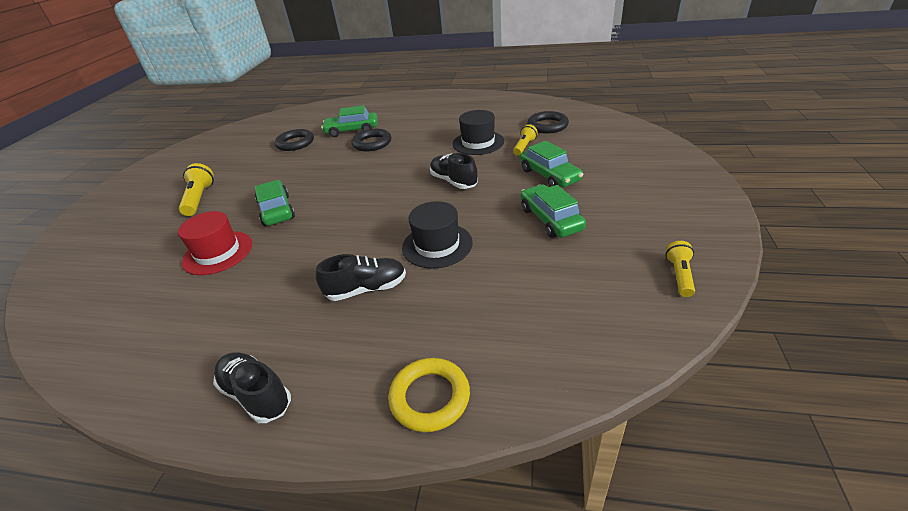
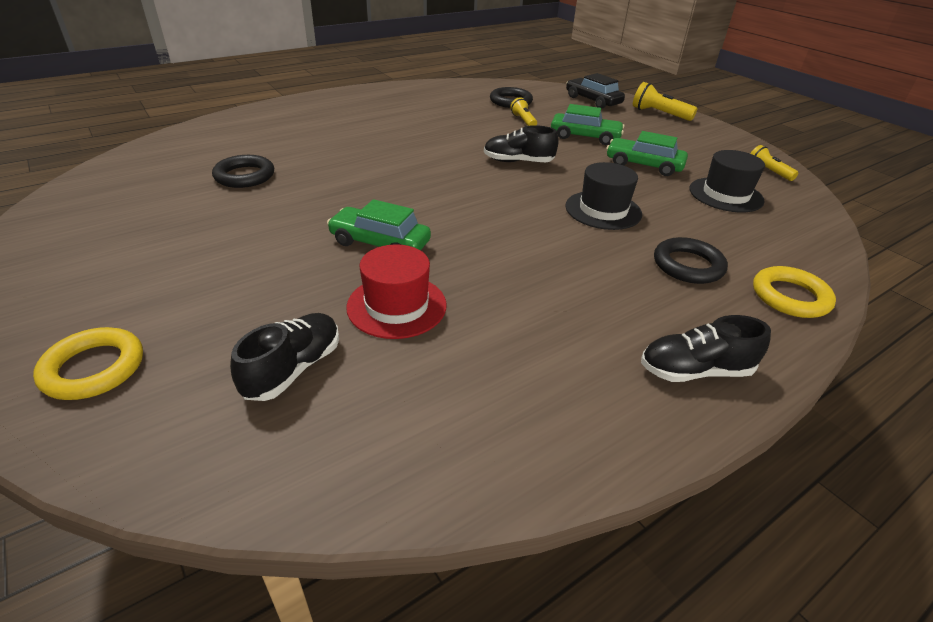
camera: 50 degrees left, 0 degrees up
yellow flashlight [179,163,214,216] -> yellow flashlight moved to [633,82,698,121]
black shoe [315,254,406,301] -> black shoe moved to [230,313,339,401]
green car [321,105,378,137] -> none
black ring [351,129,391,151] -> black ring moved to [654,237,728,284]
black hat [452,110,504,155] -> black hat moved to [689,150,765,212]
none -> yellow ring [33,327,143,400]
none -> black car [566,73,625,109]

